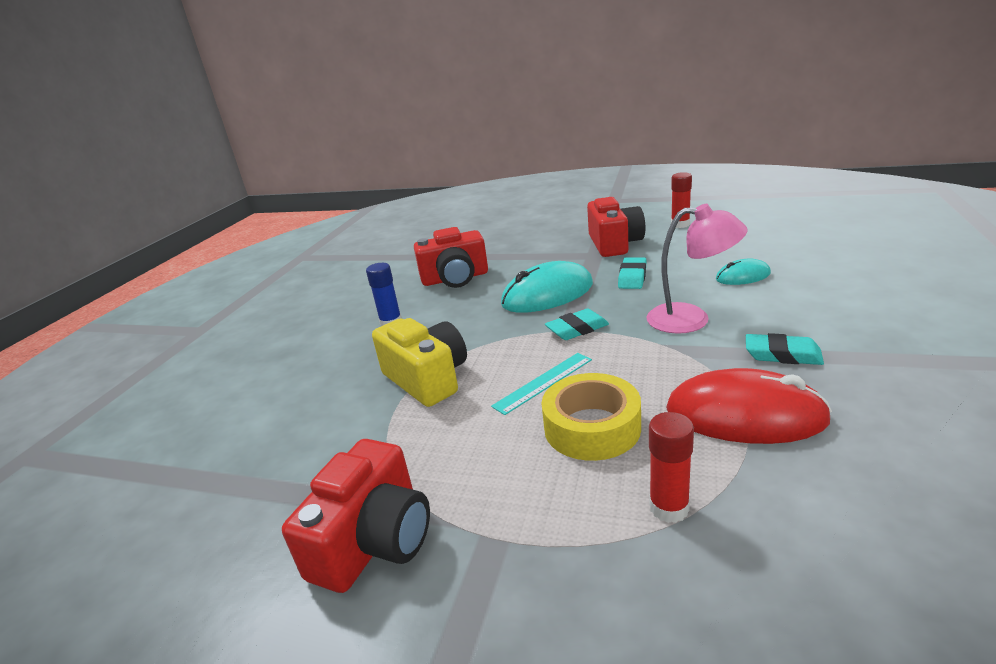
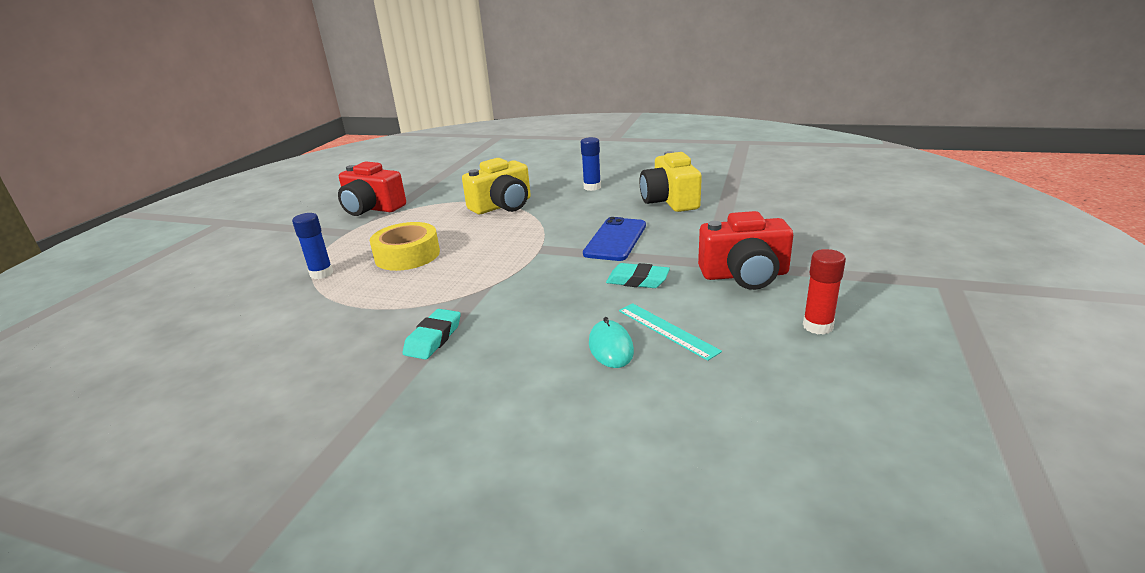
camera: 90 degrees right, 0 degrees up
red camera [414,227,488,288] -> yellow camera [640,151,702,212]
turquoise ruler [491,353,592,415] -> turquoise ruler moved to [619,303,722,361]
turquoise mouse [501,261,593,313] -> blue phone [583,217,646,261]
turquoise eraser [545,309,609,340] -> none
pink lamp [646,204,748,334] -> none
red glue stick [649,412,694,523] -> blue glue stick [292,213,333,279]
red mouse [666,368,832,444] -> none

